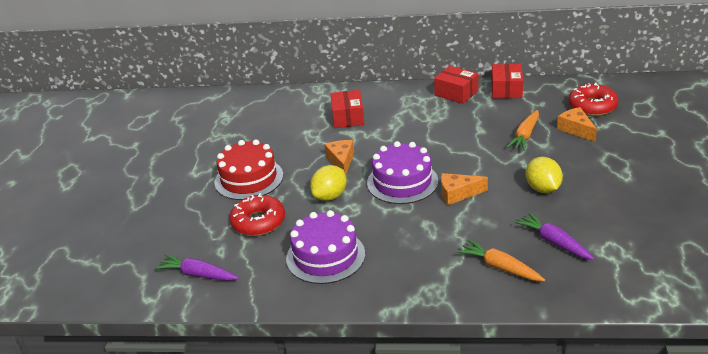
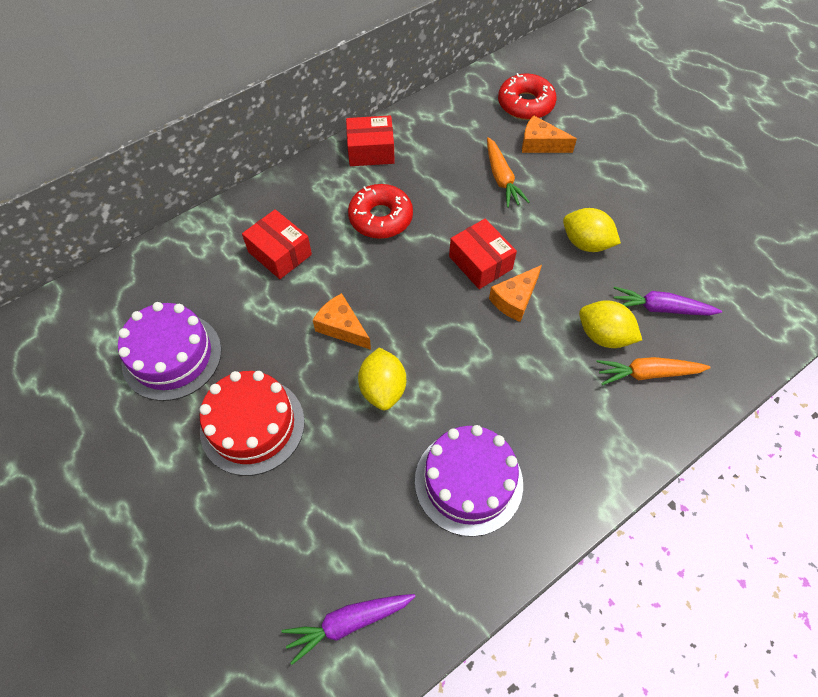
camera: 45 degrees left, 25 degrees up
red donut [229,193,285,236] -> red donut moved to [348,184,413,239]
purple cake [367,141,438,204] -> purple cake moved to [118,302,222,401]
red box [492,64,523,99] -> red box moved to [449,219,517,289]
none -> yellow lemon [579,300,642,348]

